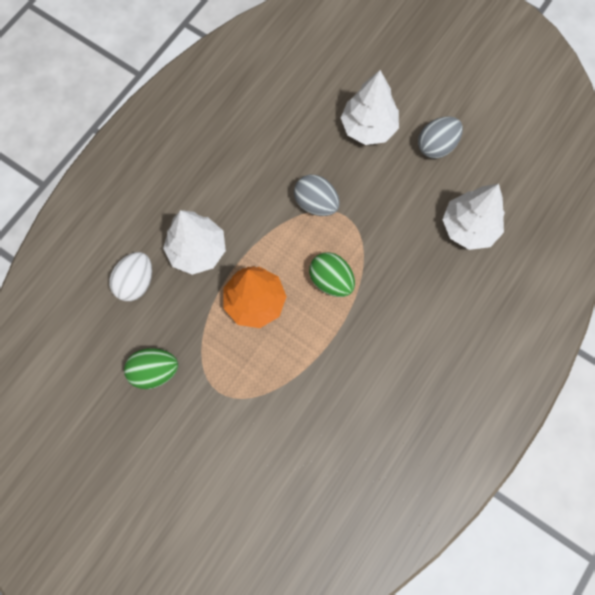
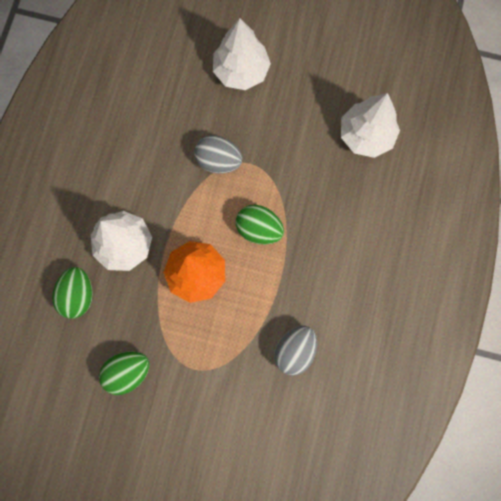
camera: 20 degrees left, 5 degrees up
white egg [109,252,152,301] -> green egg [52,267,93,319]
grey egg [418,116,463,159] -> grey egg moved to [274,326,317,376]

